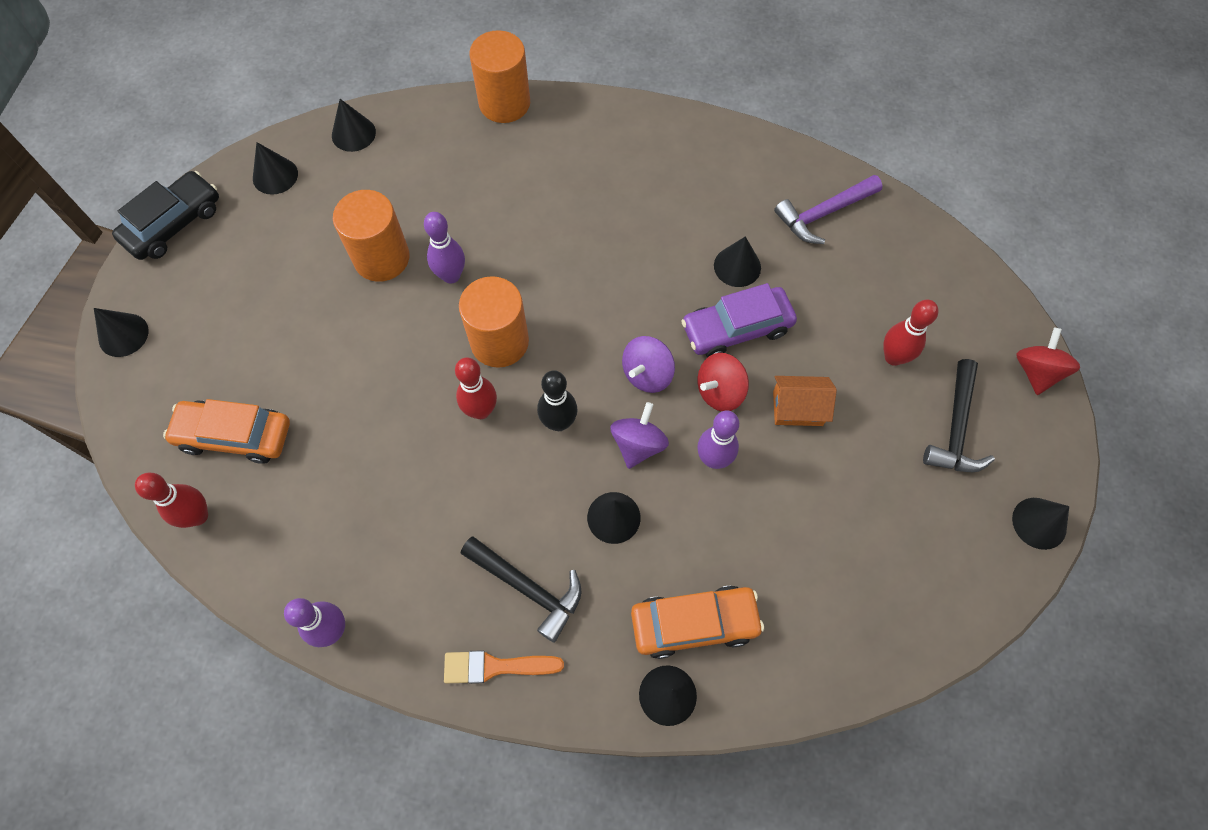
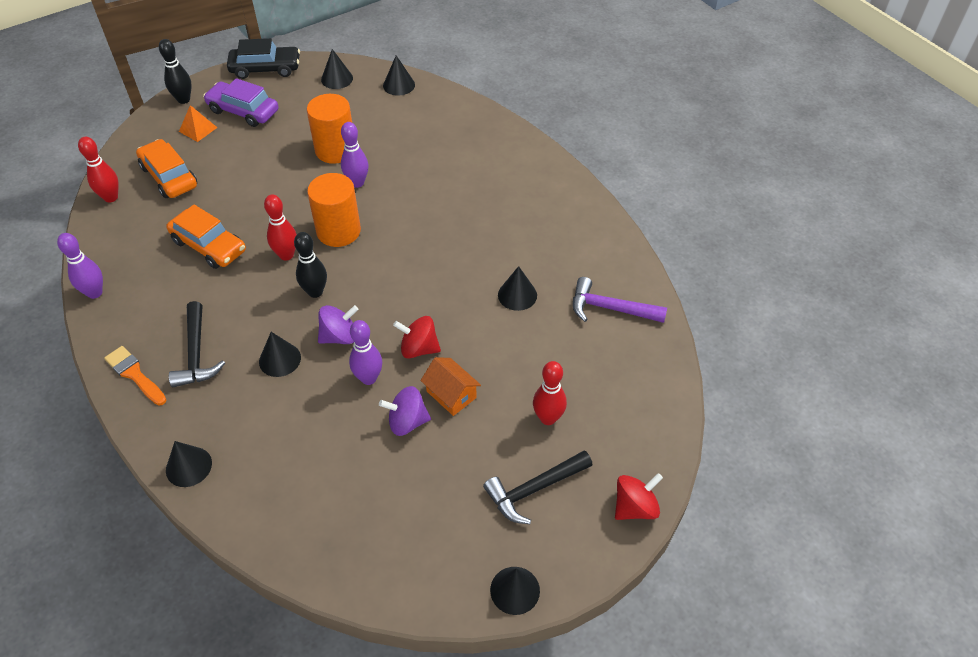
camera: 45 degrees right, 15 degrees down
black cone [94,308,148,357] -> black bowling pin [159,39,192,104]
orange cylinder [469,30,530,123] -> none
purple spinning top [622,336,675,393] -> purple spinning top moved to [379,386,431,436]
orange car [631,585,764,659] -> orange car moved to [166,205,246,269]
purple car [681,283,797,357] -> purple car moved to [203,78,279,127]
none -> orange pyramid [179,105,218,142]

